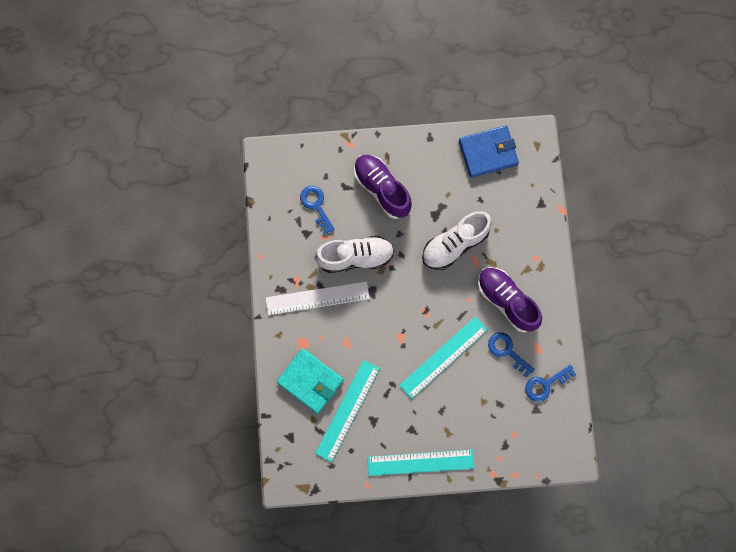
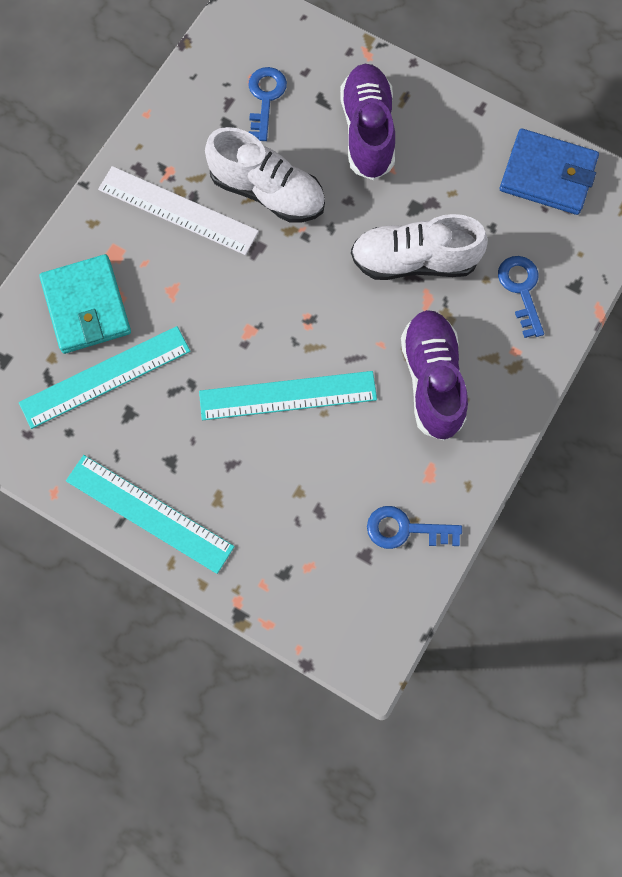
camera: 35 degrees right, 5 degrees down
blue key [488,333,535,377] -> blue key moved to [498,256,544,338]

